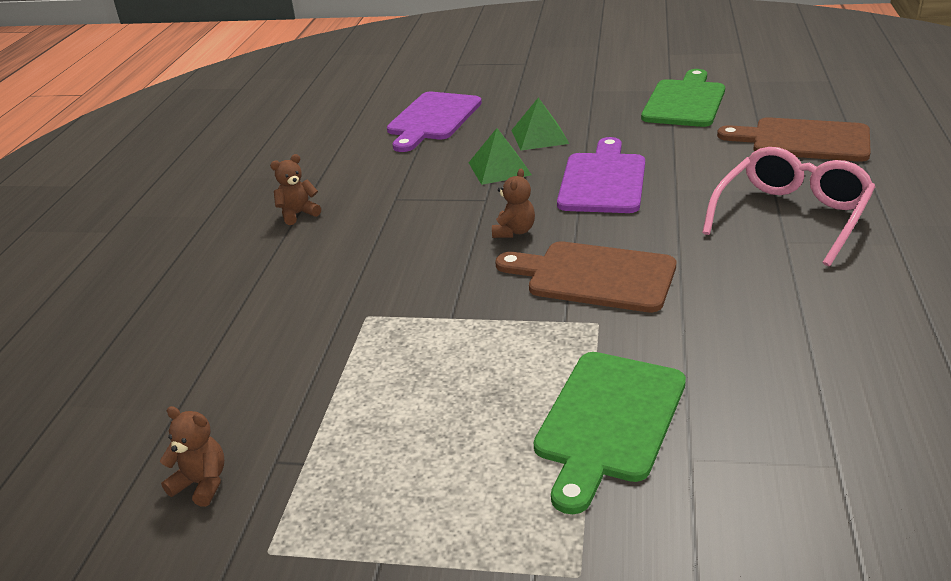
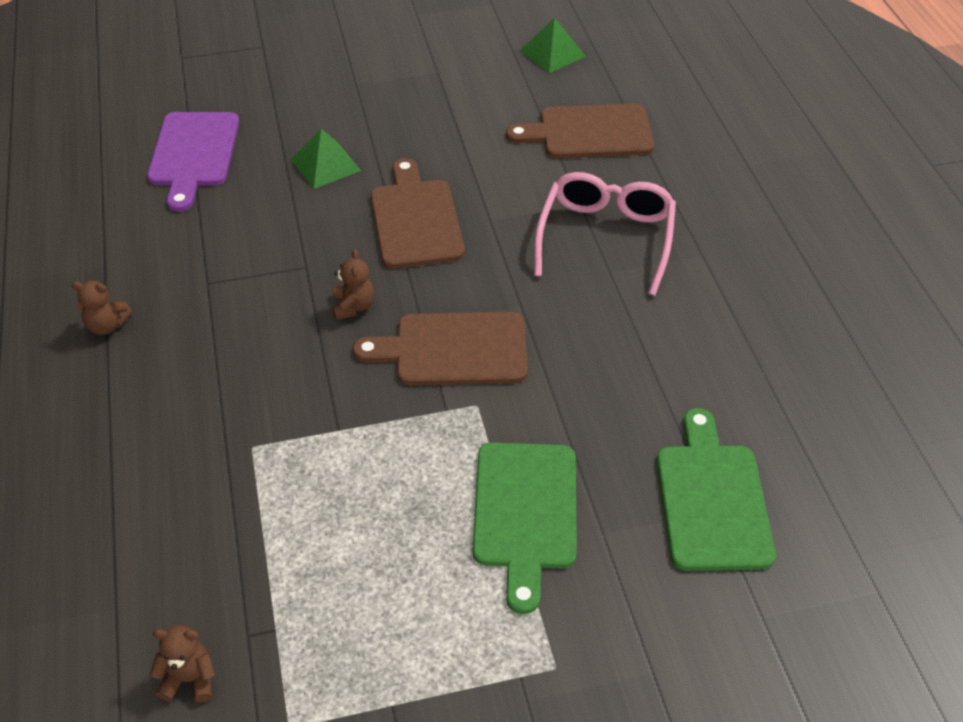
camera: 25 degrees left, 15 degrees up
brown teddy bear [270,154,321,225] -> brown teddy bear turned 120 degrees counterclockwise [72,281,132,335]
green pyramid [469,128,532,185] -> green pyramid moved to [520,18,586,73]
purple cutting board [557,137,645,213] -> brown cutting board [371,158,465,269]
green cutting board [641,69,725,127] -> green cutting board moved to [657,408,776,571]

